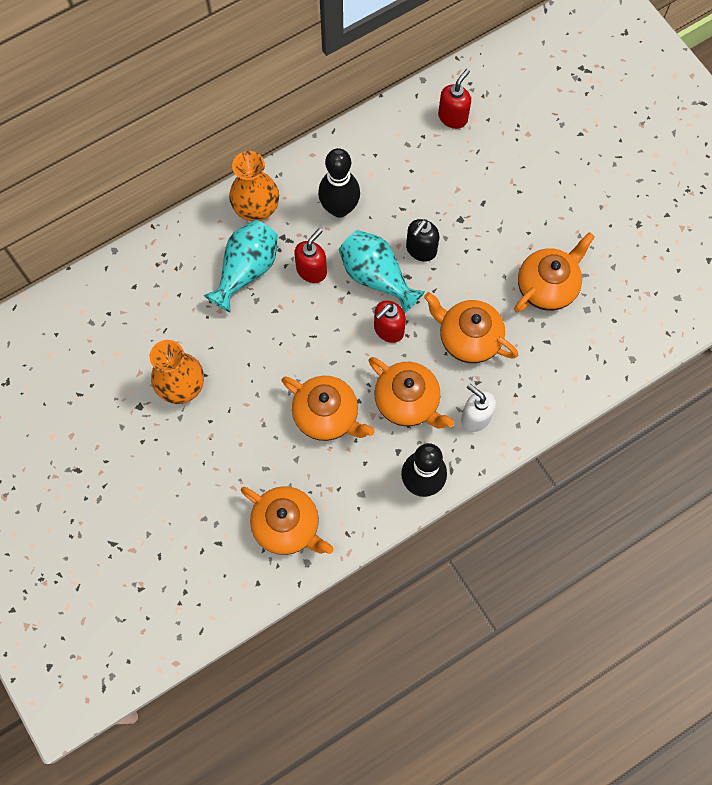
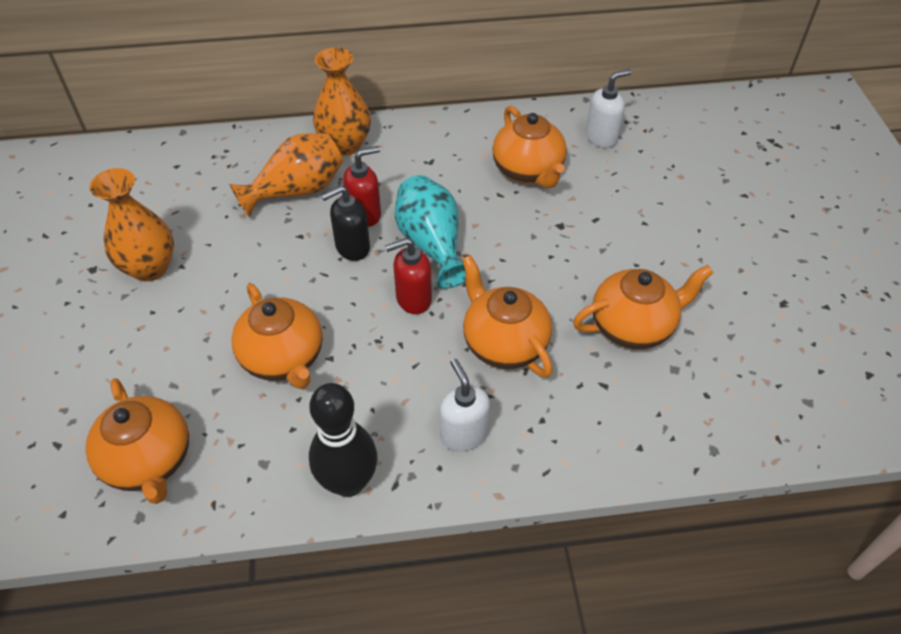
camera: 25 degrees right, 20 degrees down
turquoise vase [204,220,278,312] -> orange vase [229,133,343,217]
black bowling pin [318,148,360,218] -> none
orange teapot [369,357,454,429] -> orange teapot moved to [492,106,567,188]
black soap dispenser [406,219,440,262] -> black soap dispenser moved to [321,185,370,261]
red soap dispenser [438,69,471,129] -> white soap dispenser [586,69,632,148]

